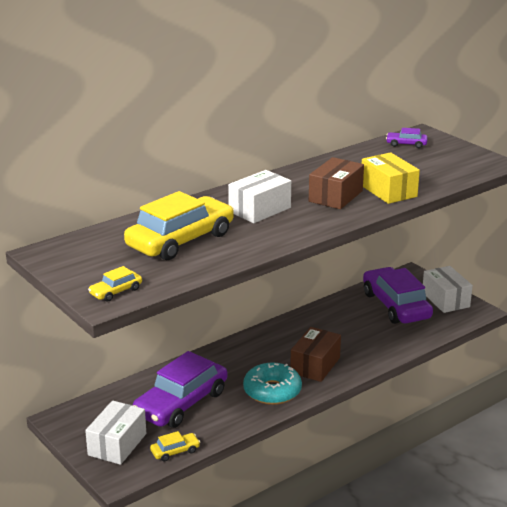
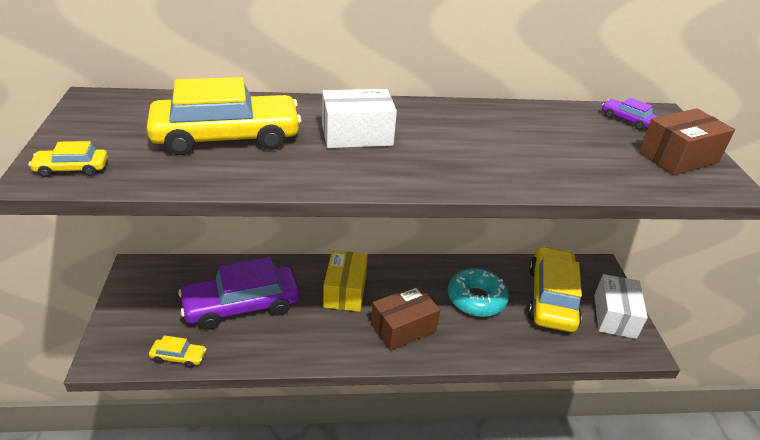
camera: 30 degrees right, 10 degrees up
white box [85,400,146,465] -> none
turquoise donut [243,363,302,405] -> turquoise donut moved to [448,268,509,317]
brown box [309,157,364,209] -> brown box moved to [639,108,735,175]
yellow box [362,152,420,204] -> yellow box moved to [323,250,368,312]
purple car [363,267,433,324] -> yellow car [528,246,582,332]

